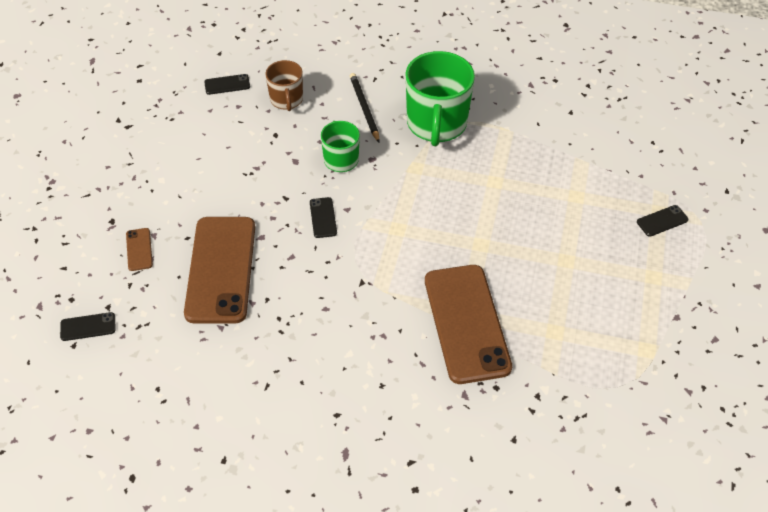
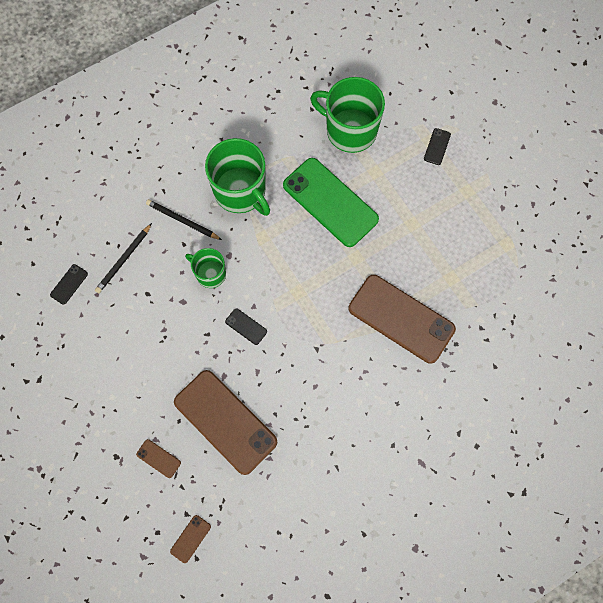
camera: 45 degrees left, 20 degrees up
black phone [60,312,116,341] -> brown phone [170,515,211,563]
brown mug [266,60,303,111] -> black pencil [95,223,152,293]
none -> green phone [283,158,379,247]
none -> green mug [310,77,385,153]

